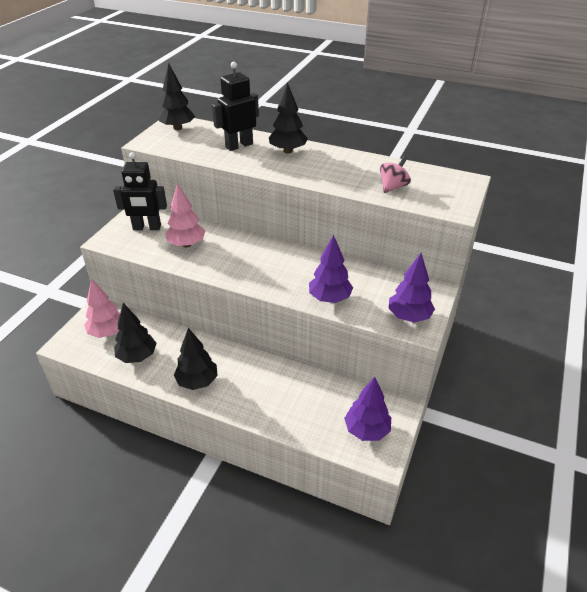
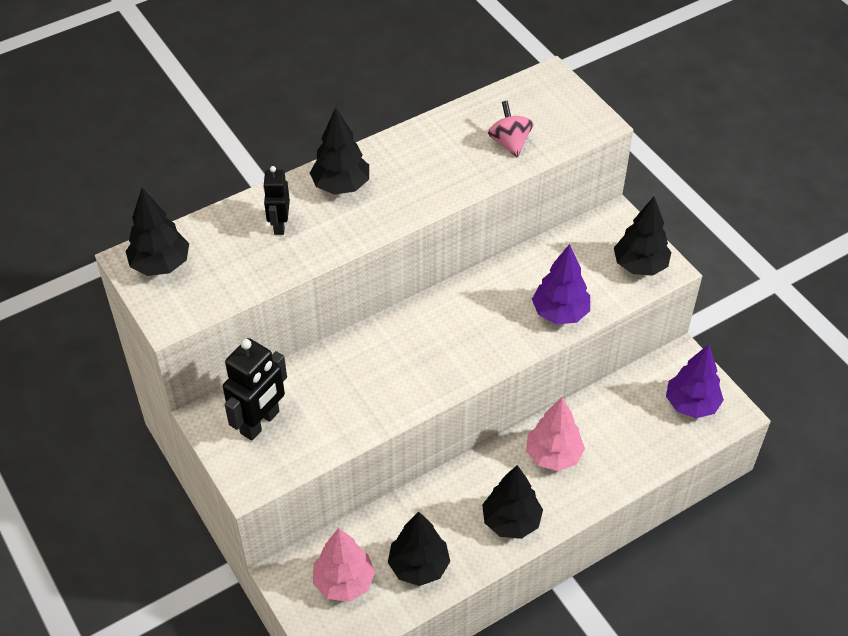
camera: 55 degrees left, 10 degrees up
pink tree [165,183,205,247] -> pink tree moved to [526,397,585,471]
black robot [212,62,259,151] -> black robot [263,166,290,235], size x0.62
purple tree [388,253,435,323] -> black tree [614,197,671,276]

